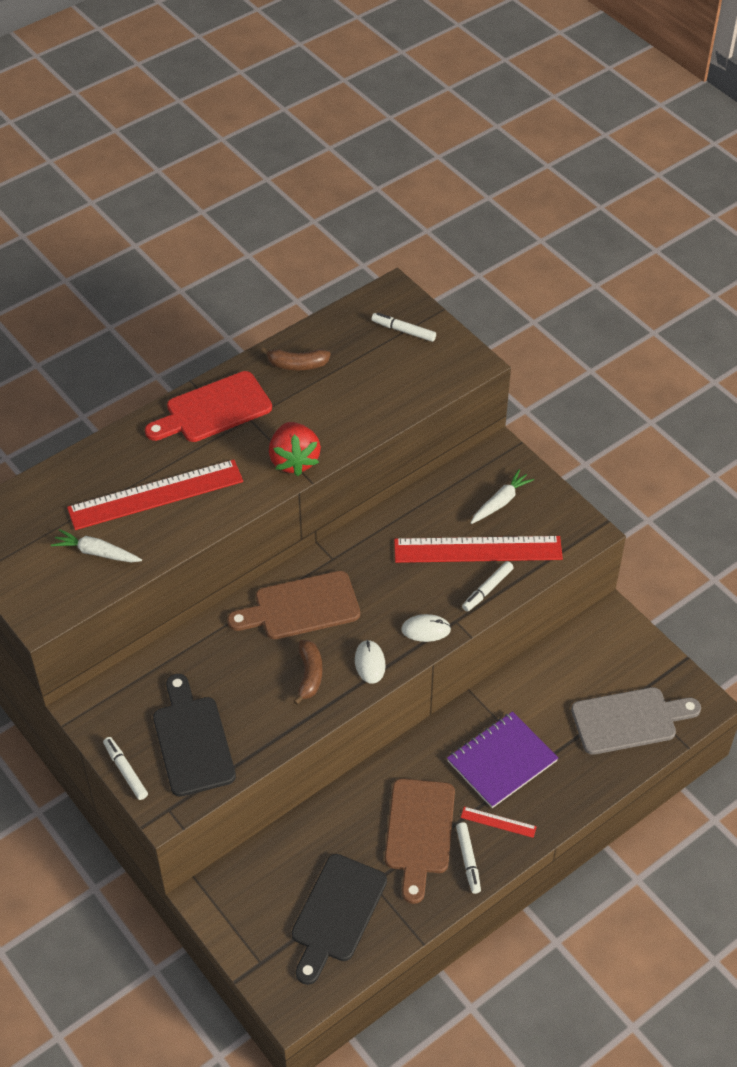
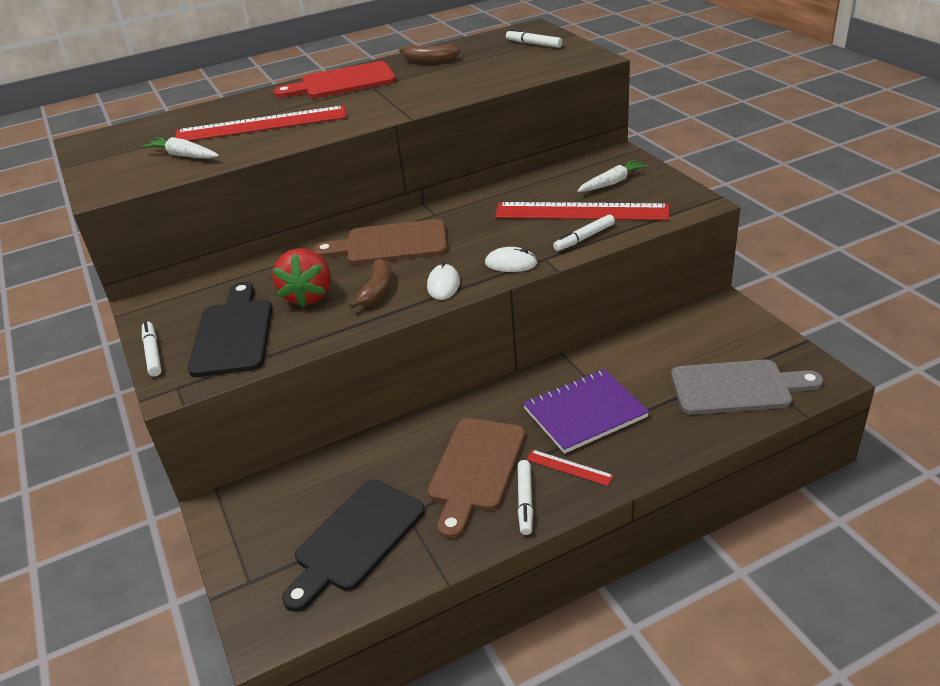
camera: 15 degrees right, 15 degrees down
red strawberry [269,422,321,476] -> red strawberry moved to [273,248,331,308]

